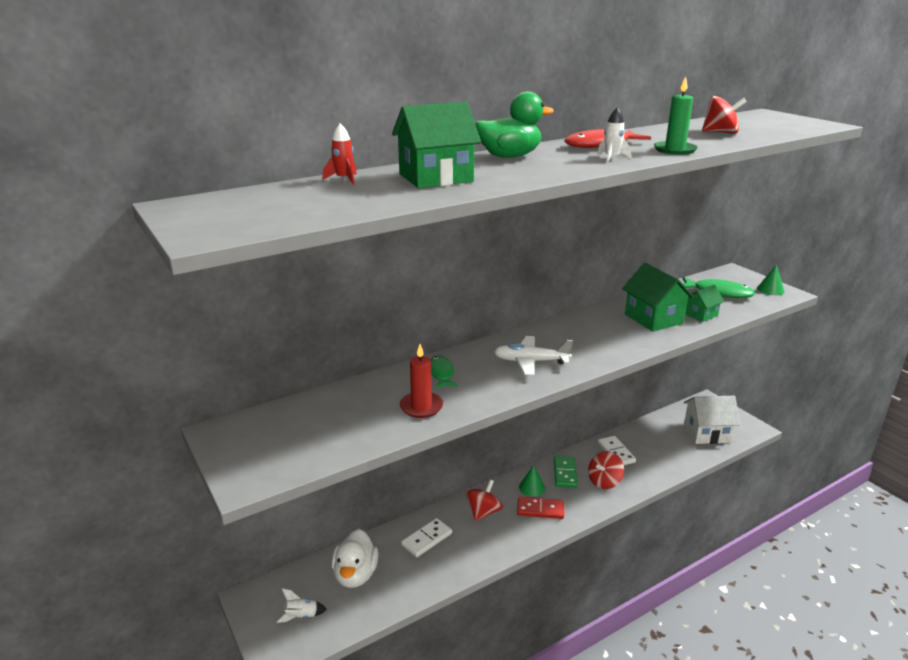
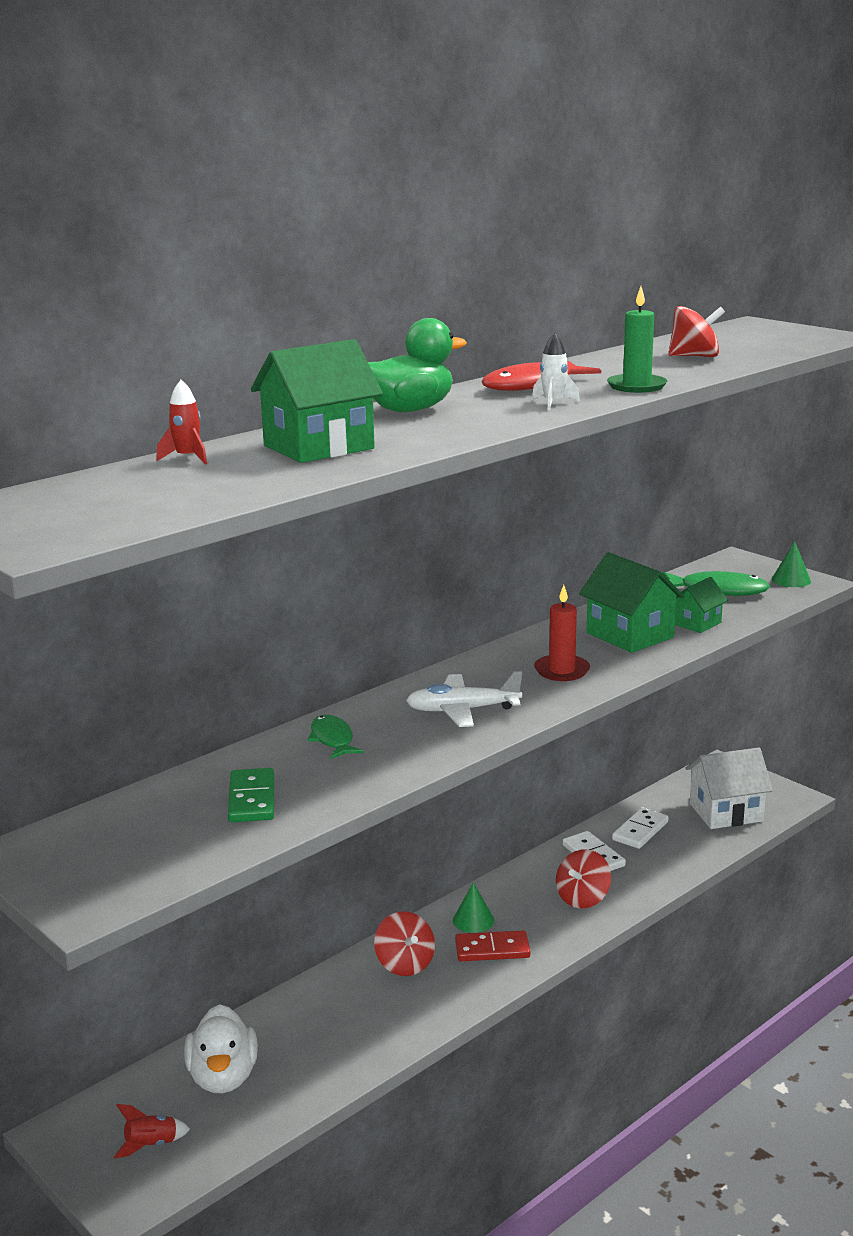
camera: 10 degrees left, 5 degrees down
white rocket [276,589,327,623] -> red rocket [114,1104,190,1158]
red candle [400,344,443,418] -> red candle moved to [534,585,590,681]
white domino [401,518,452,557] -> white domino moved to [612,808,669,849]
red spinning top [466,480,503,521] -> red spinning top turned 135 degrees clockwise [374,911,435,976]
green domino [554,456,578,488] -> green domino moved to [228,768,274,822]

